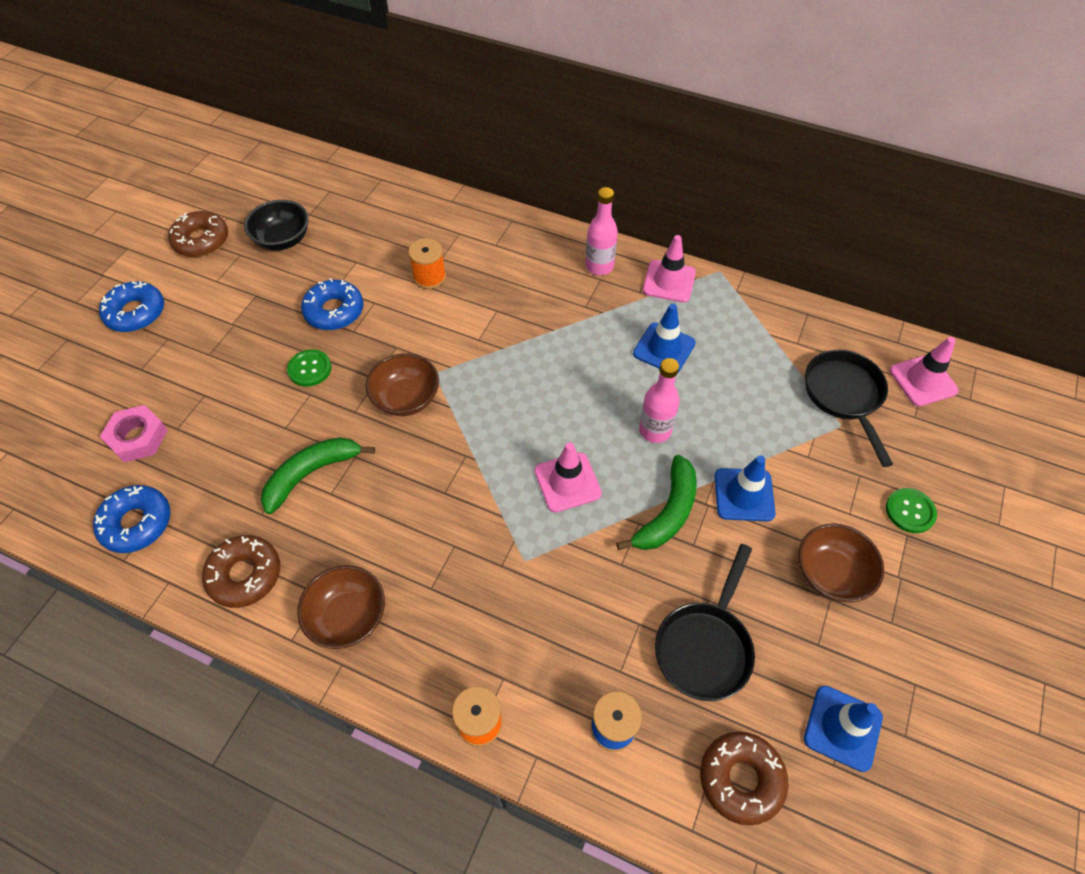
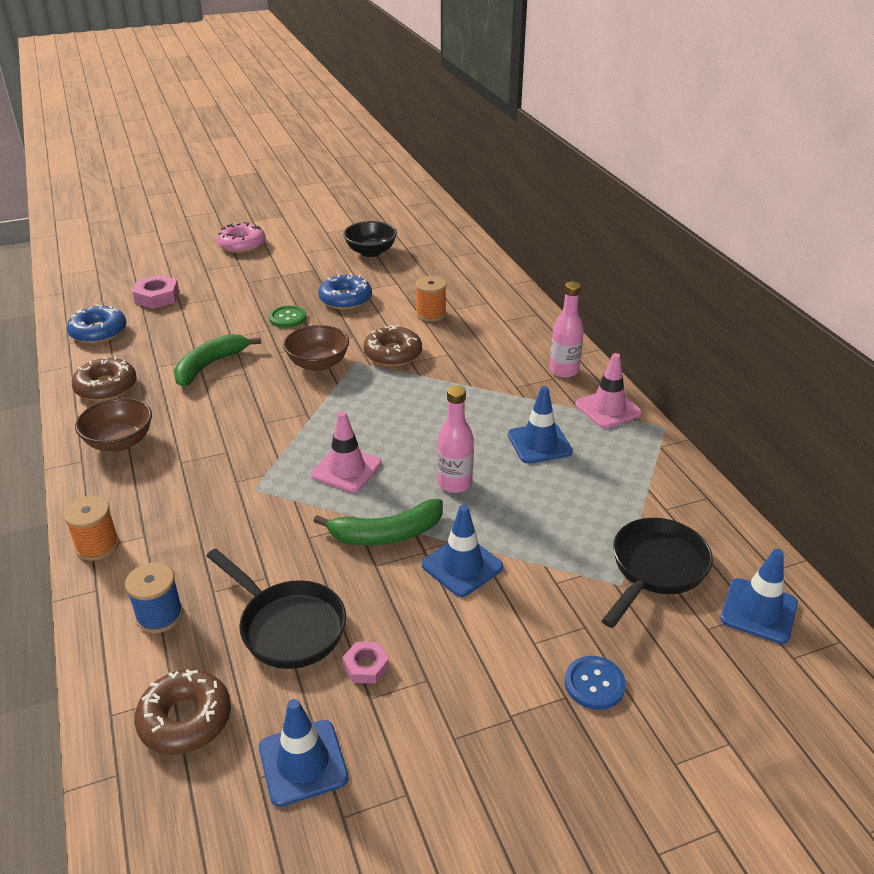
camera: 45 degrees right, 20 degrees down
blue donut [99,281,164,332] -> pink donut [217,222,266,253]
brown donut [168,211,228,257] -> brown donut moved to [363,325,422,366]
green banana [261,437,375,514] -> green banana turned 60 degrees counterclockwise [174,334,261,387]
black pan [655,544,755,701] -> black pan turned 120 degrees counterclockwise [207,548,346,669]
brown bowl [798,523,884,602] -> none
green button [886,488,937,533] -> blue button [565,656,626,710]
pink traffic cone [890,337,959,406] -> blue traffic cone [720,549,798,644]
none -> pink nut [342,642,389,684]

